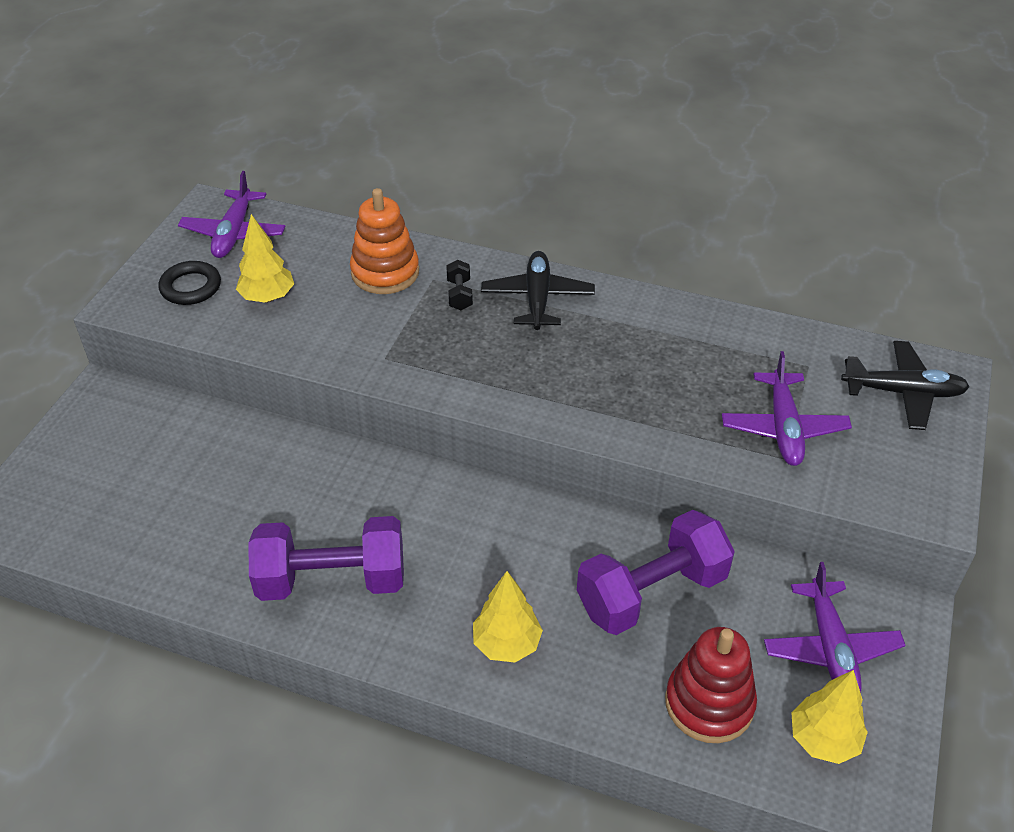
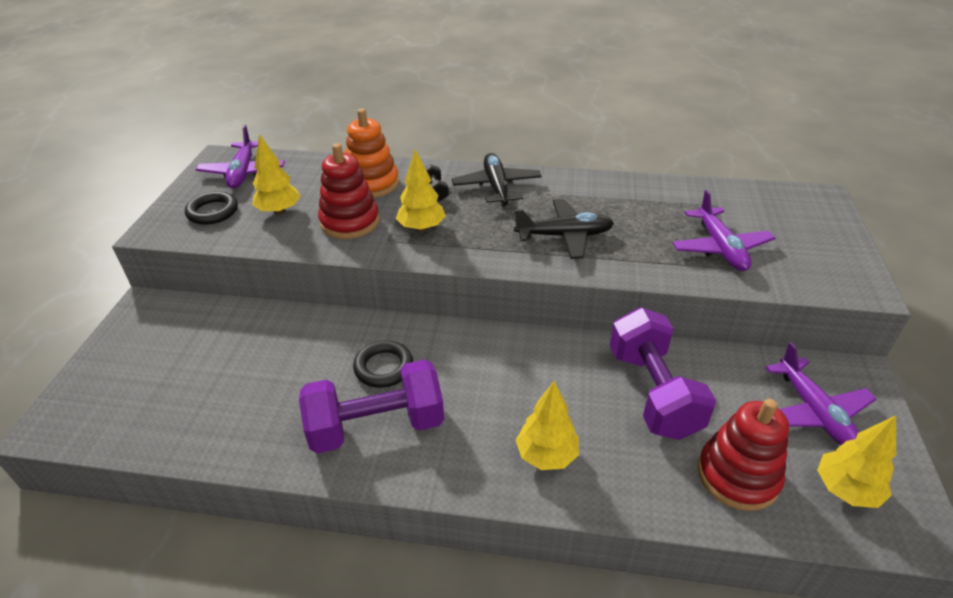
camera: 10 degrees left, 5 degrees down
purple dumbbell [577,510,735,635] -> purple dumbbell turned 60 degrees counterclockwise [610,308,716,440]
black plane [841,341,970,430] -> black plane moved to [514,199,614,259]
none -> red stacking toy [318,143,380,239]
none -> black ring [353,340,413,388]
none -> yellow tree [396,149,446,232]

